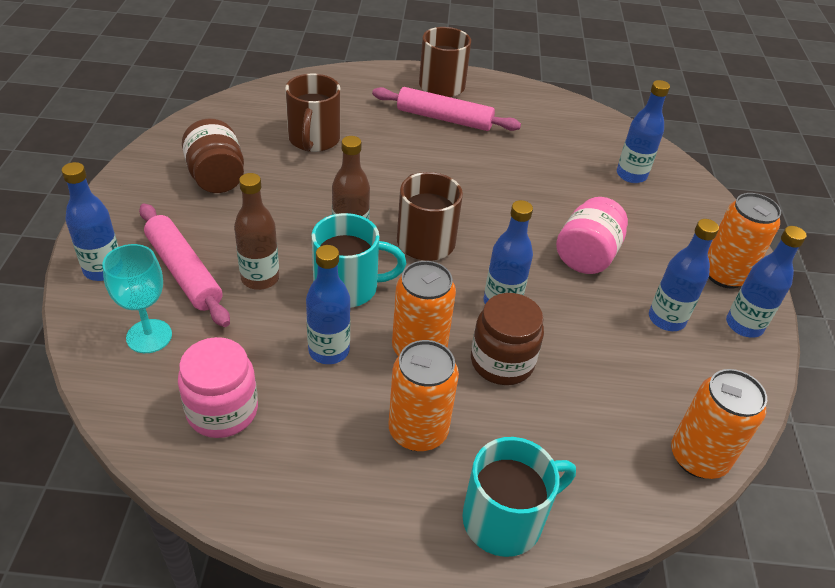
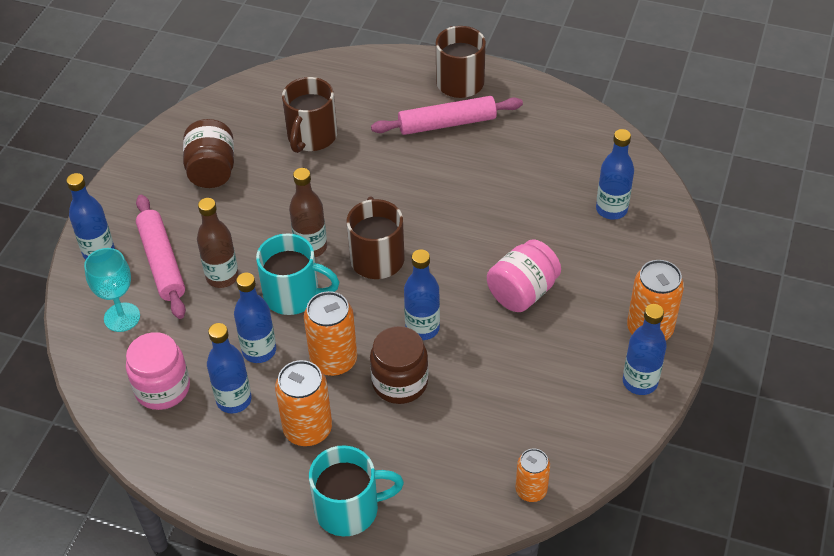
camera: 20 degrees right, 5 degrees up
pink rolling pin [372,87,521,131] -> pink rolling pin turned 45 degrees counterclockwise [371,96,523,135]
blue bottle [649,219,719,331] -> blue bottle moved to [207,323,252,413]
orange can [671,369,767,479] -> orange can [516,449,550,502], size x0.62

